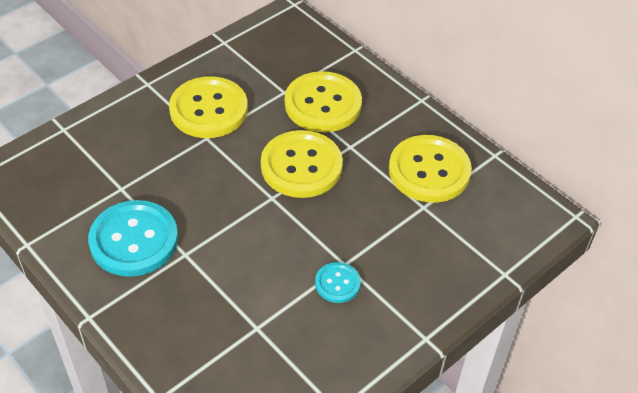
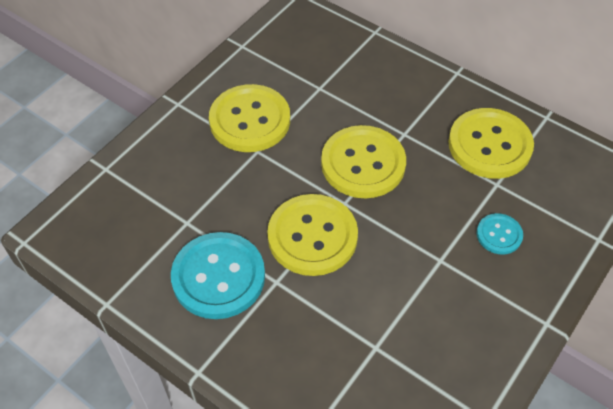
camera: 10 degrees left, 5 degrees up
yellow button [285,71,362,132] -> yellow button moved to [267,194,358,276]
turquoise button [315,262,361,303] -> turquoise button moved to [477,213,523,255]

